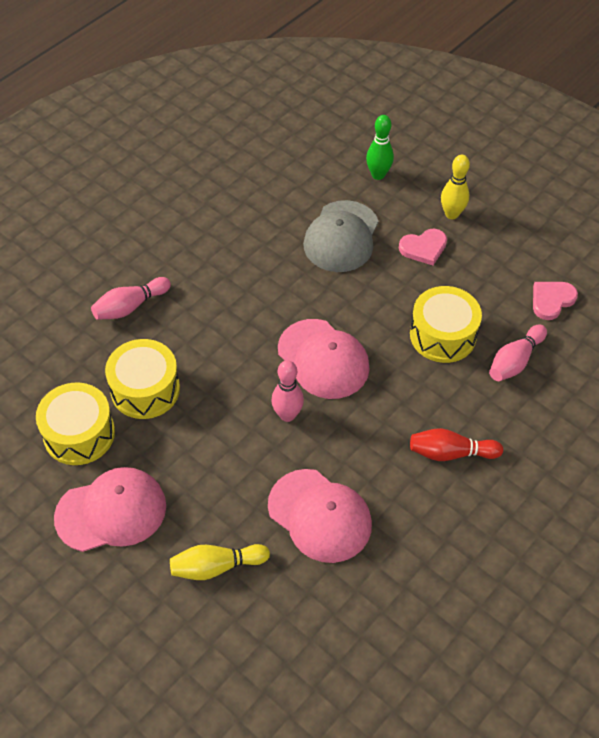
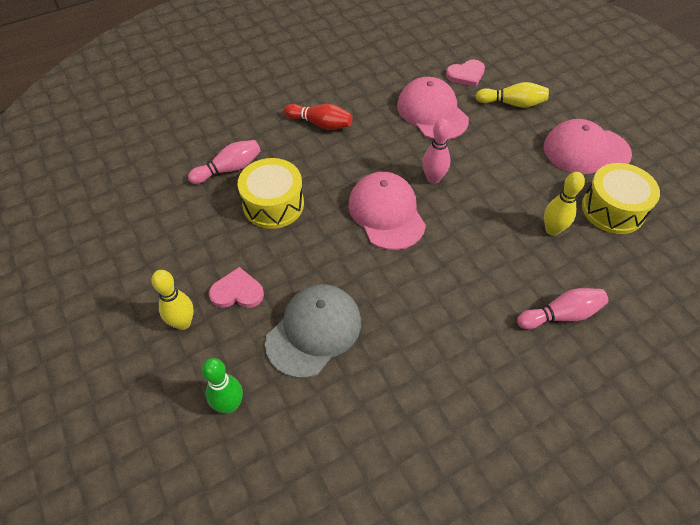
camera: 160 degrees left, 0 degrees up
yellow drum [105,339,180,419] -> yellow bowling pin [544,172,585,236]
pink heart [533,282,578,320] -> pink heart moved to [446,59,485,87]

